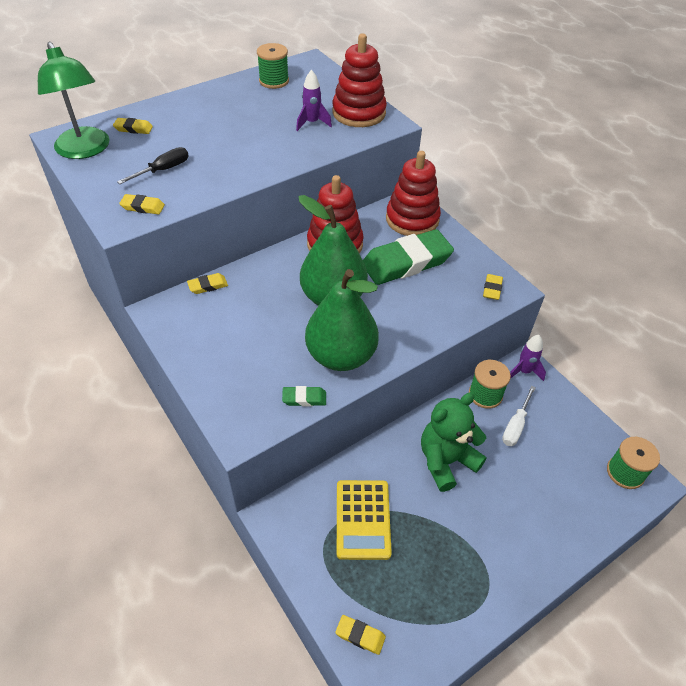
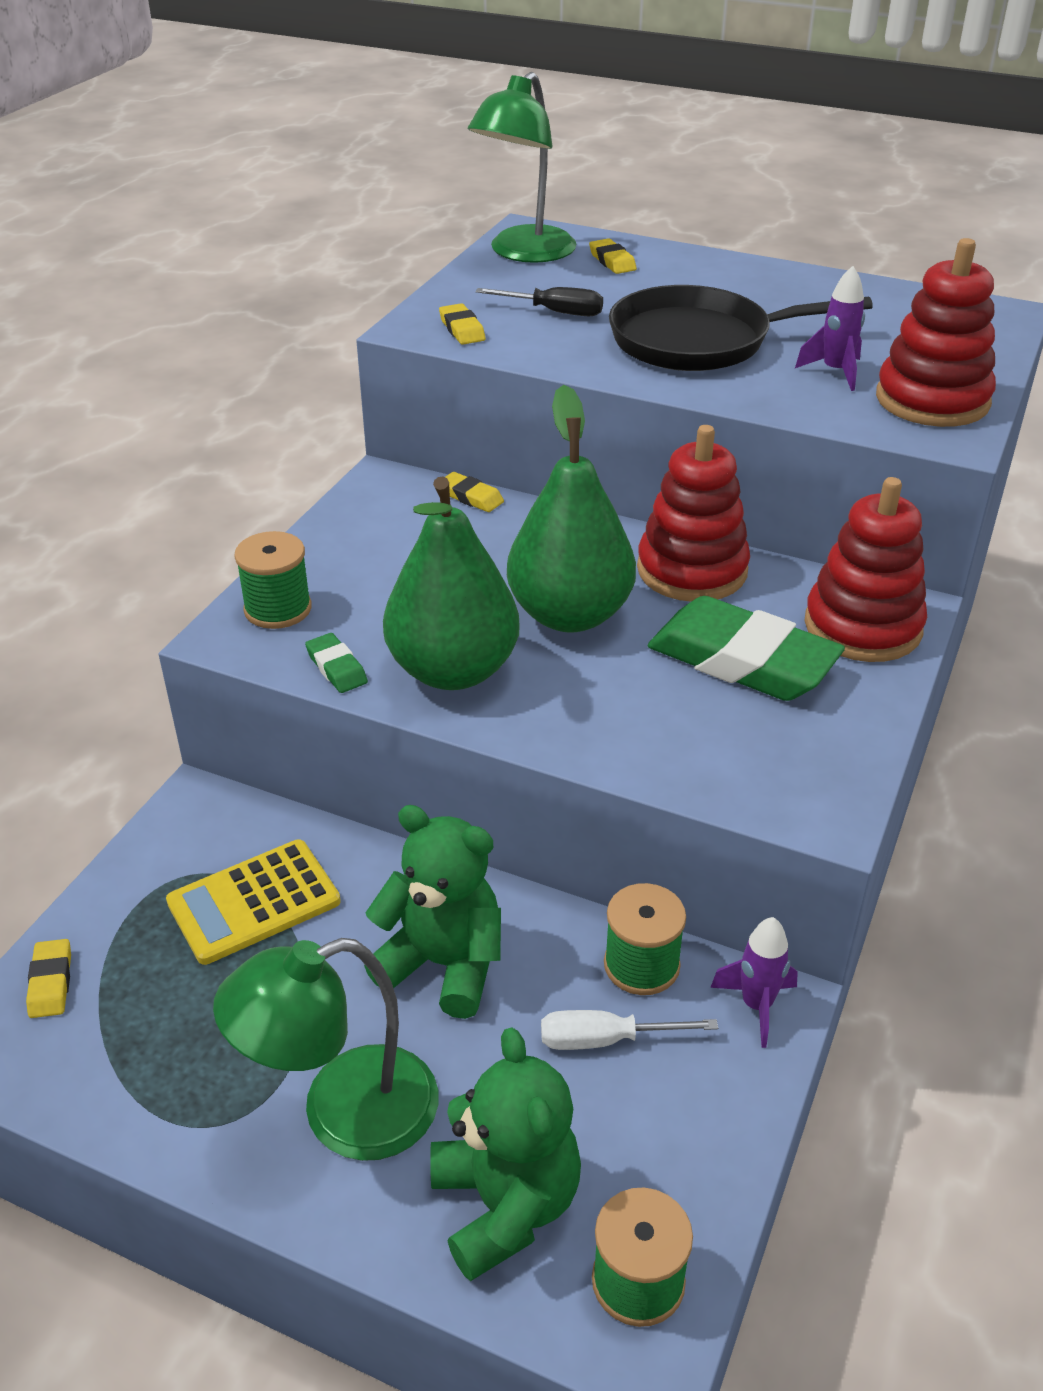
camera: 60 degrees right, 10 degrees down
green spool [257,43,289,89] -> green spool moved to [234,531,312,629]
yellow eraser [483,274,503,300] -> none
none -> green lamp [213,938,438,1161]
none -> green teddy bear [430,1027,581,1281]
none -> black pan [609,285,873,371]

